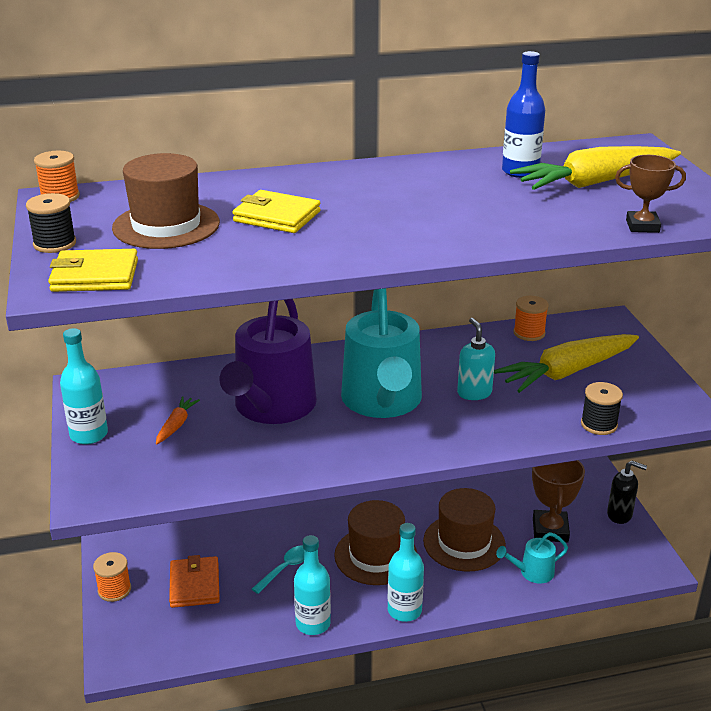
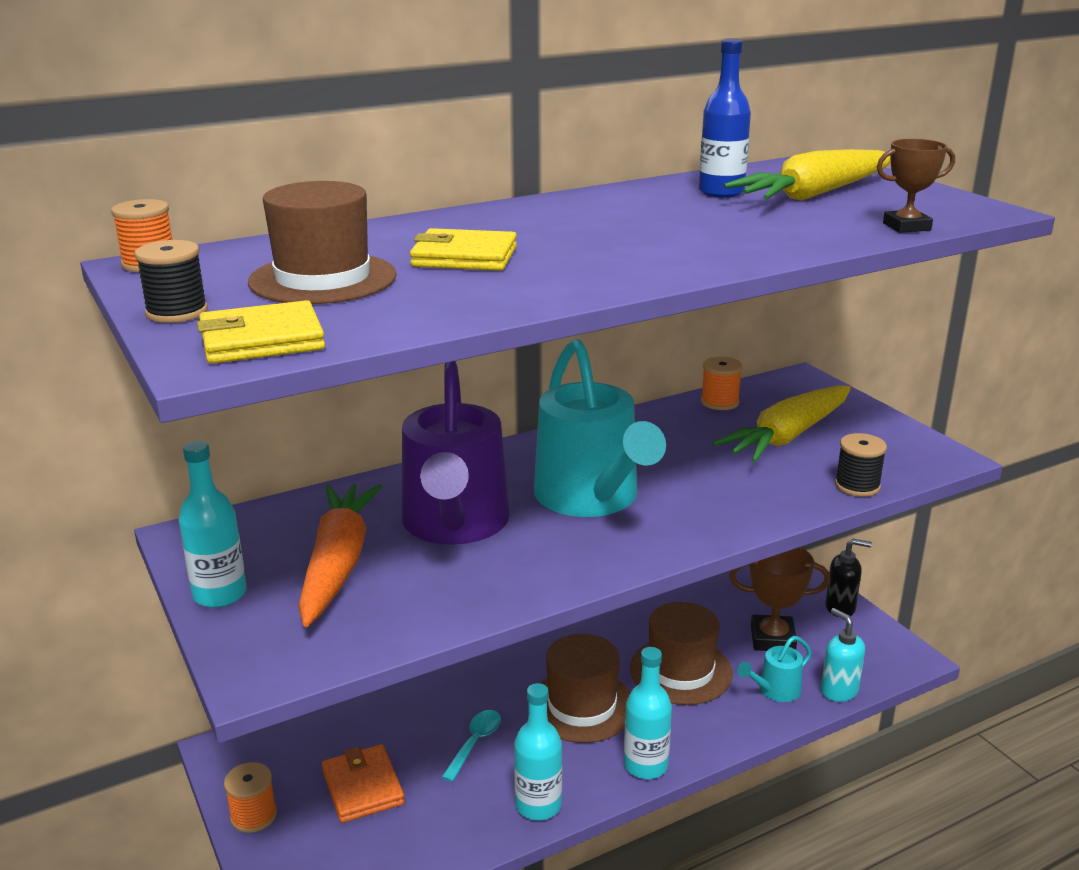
camera: 15 degrees left, 5 degrees down
orange carrot [156,396,200,445] -> orange carrot [298,484,383,627], size x2.24
turquoise soap dispenser [457,318,495,400] -> turquoise soap dispenser moved to [821,608,865,702]
brown trophy [532,460,585,542] -> brown trophy turned 75 degrees counterclockwise [729,547,830,651]

